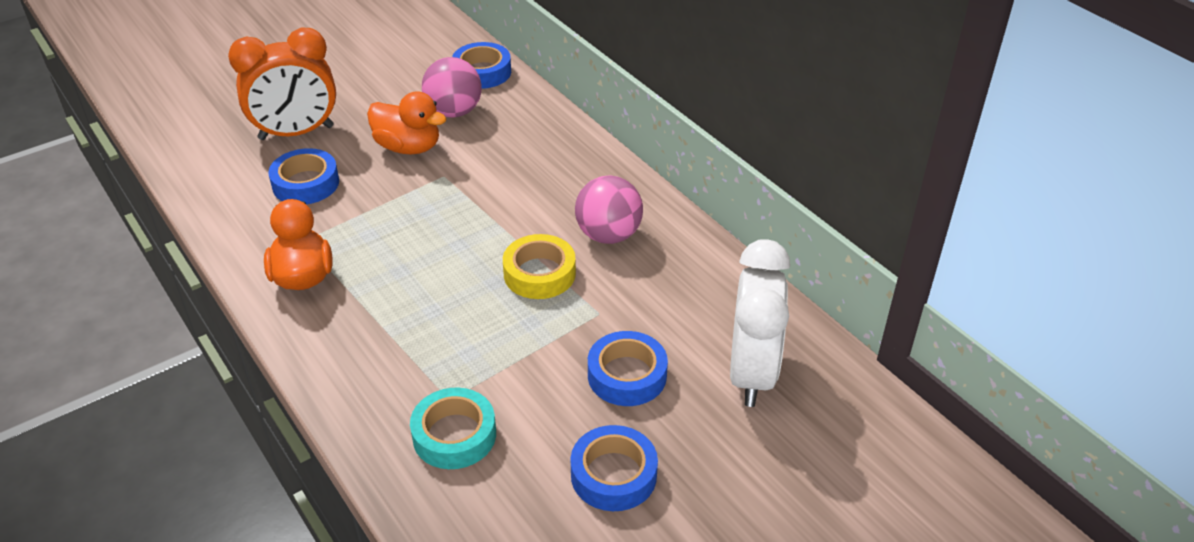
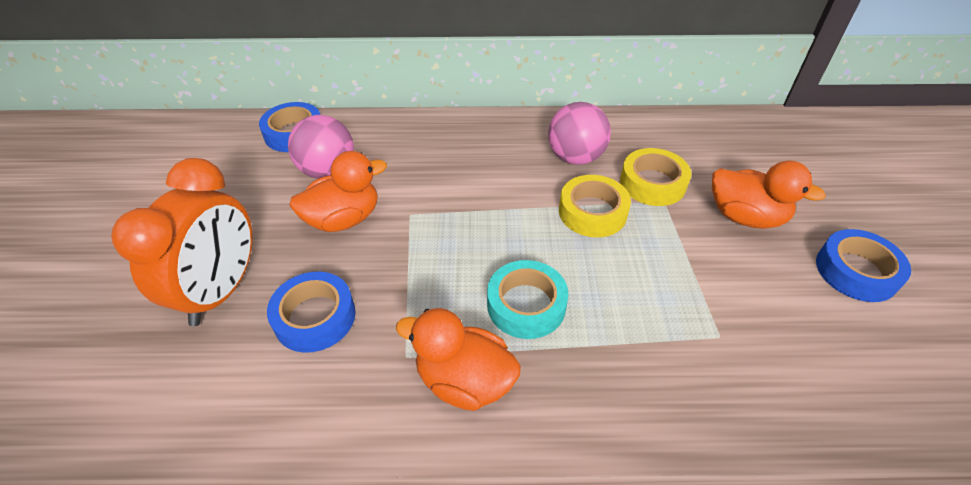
camera: 55 degrees left, 5 degrees up
turquoise tape [410,388,496,469] -> turquoise tape moved to [487,260,568,339]
blue tape [588,331,668,406] -> orange duck [712,161,826,229]
white clock [730,239,790,407] -> none
none -> yellow tape [620,148,691,206]

